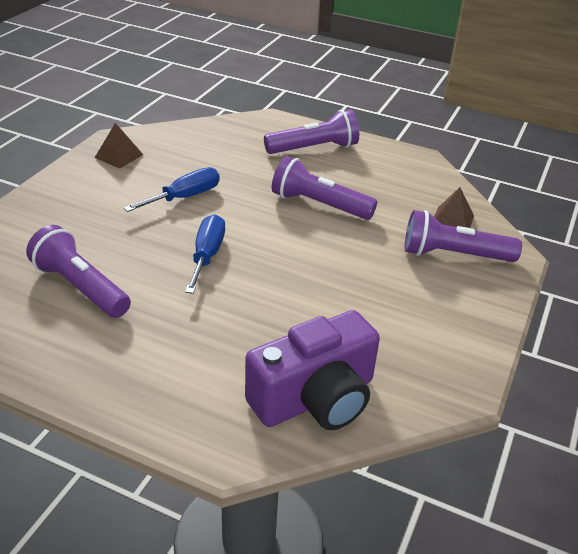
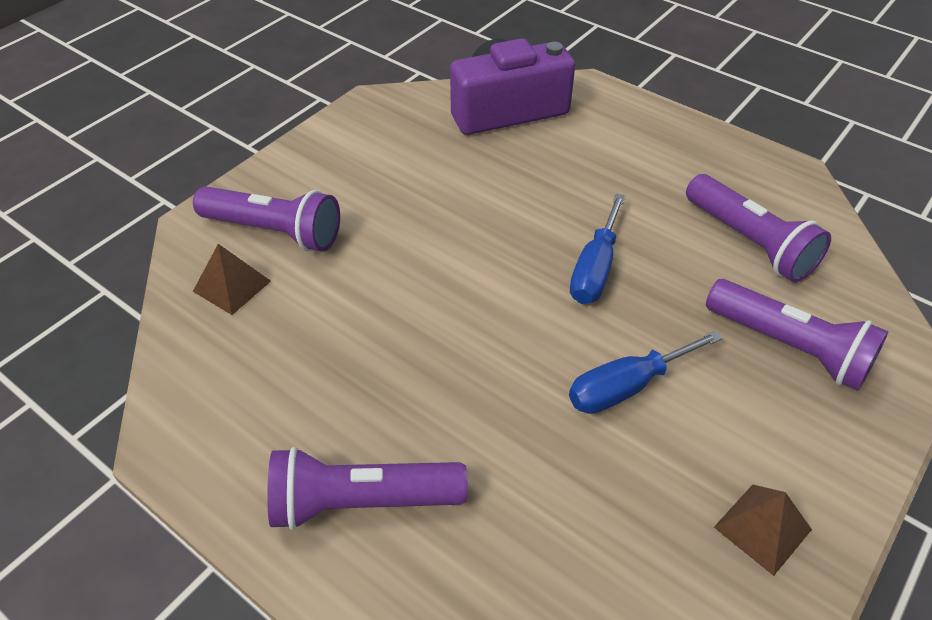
camera: 165 degrees left, 10 degrees up
purple flashlight [272,156,377,220] -> purple flashlight moved to [706,279,889,391]

